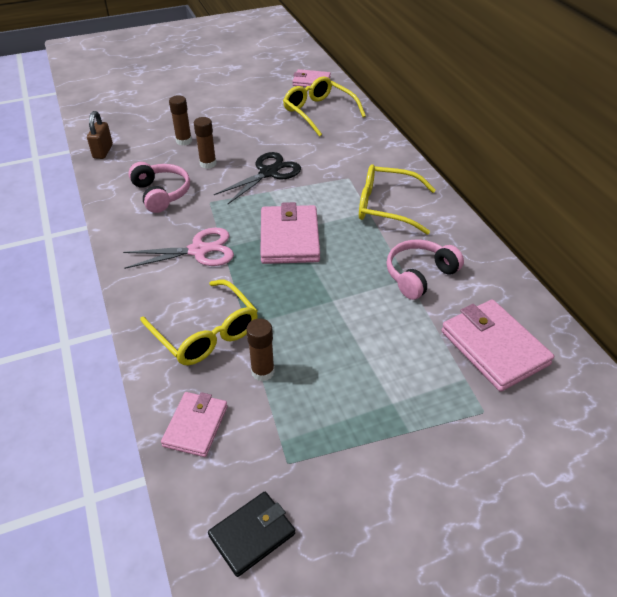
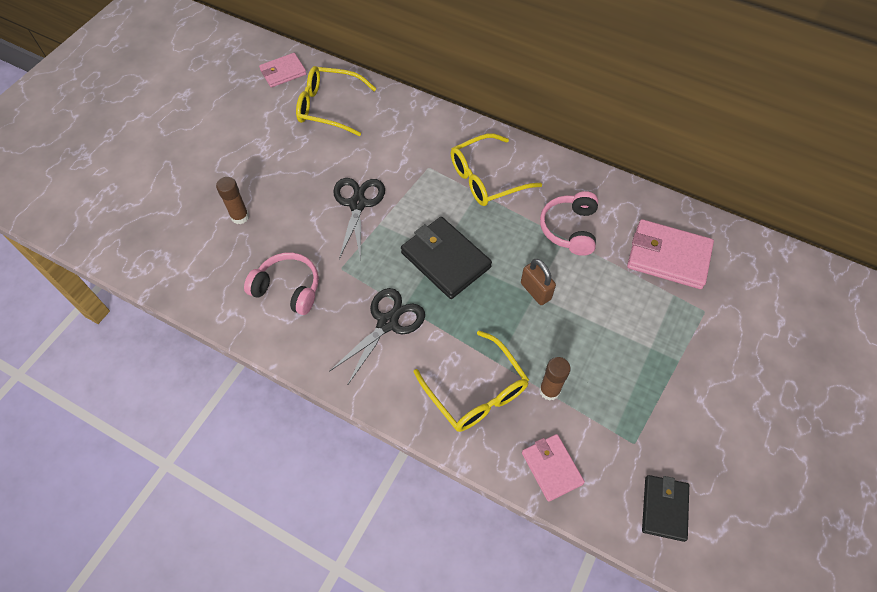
camera: 40 degrees left, 15 degrees up
brown padlock [87,111,113,159] -> brown padlock moved to [521,259,556,305]
pink scissors [123,228,234,269] -> black scissors [329,288,425,384]
yellow glasses [140,280,258,365] -> yellow glasses turned 45 degrees clockwise [414,331,529,432]
brown glue stick [194,117,216,169] -> none
pink wallet [260,202,320,264] -> black wallet [401,217,492,299]

